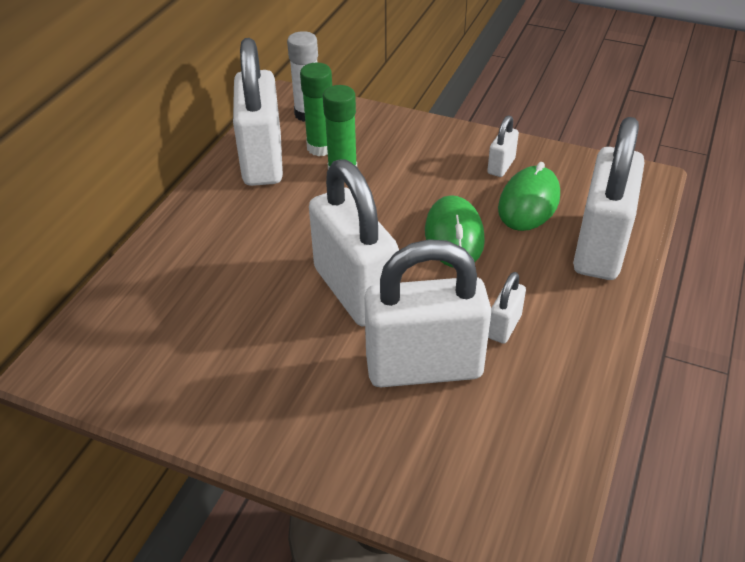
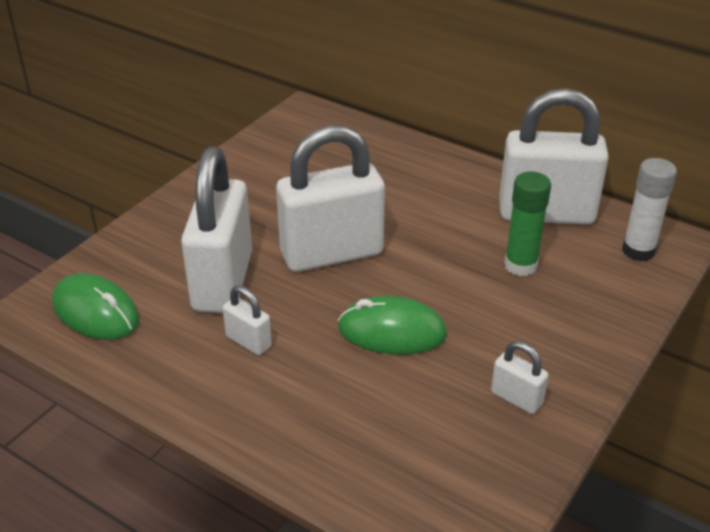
camera: 100 degrees right, 5 degrees down
green glue stick [300,63,332,156] -> none
green mouse [498,162,560,231] -> green mouse moved to [52,273,139,340]
white padlock [573,117,644,280] -> none

